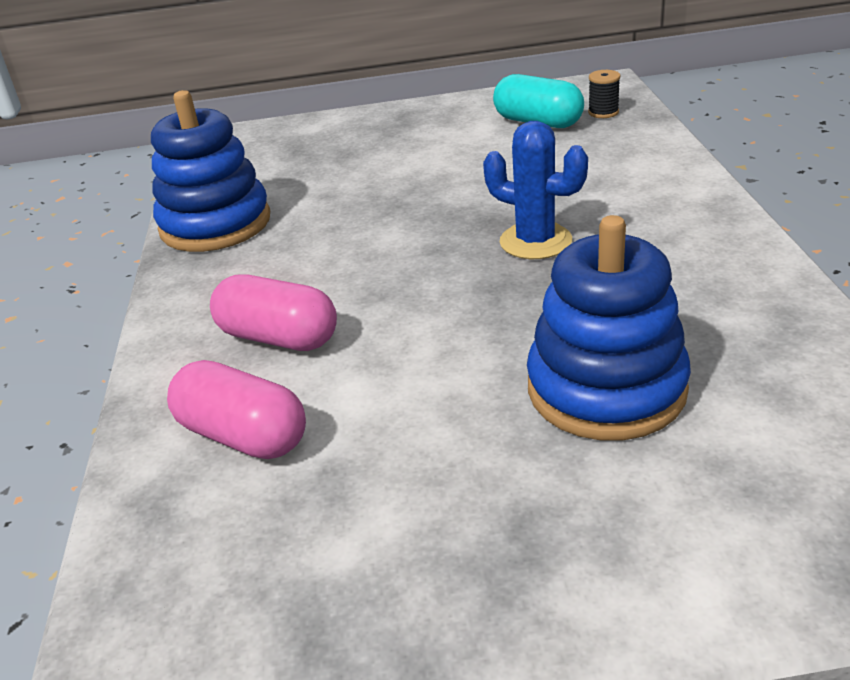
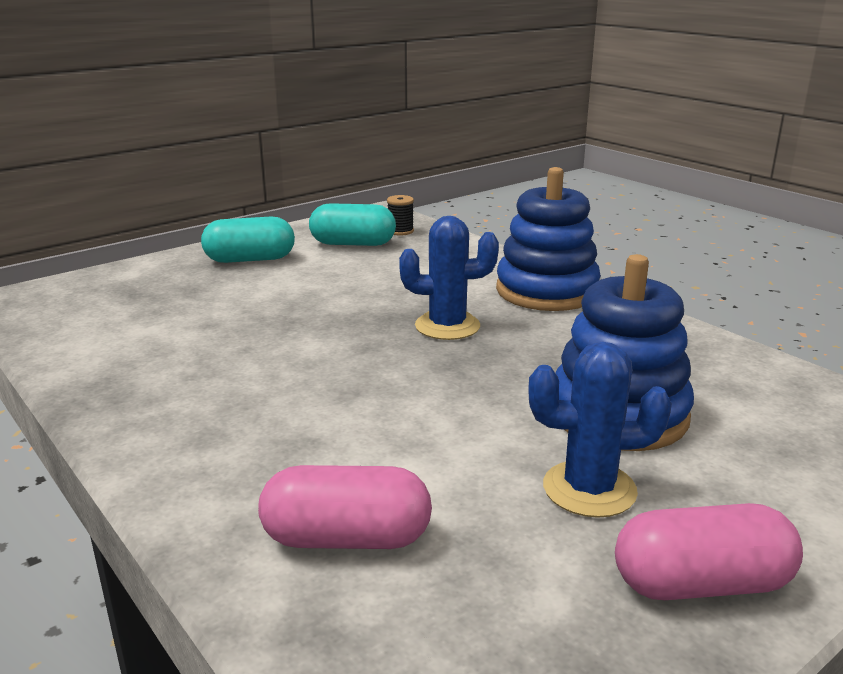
camera: 35 degrees left, 10 degrees down
blue stacking toy [151,90,270,252] -> blue stacking toy moved to [496,167,601,311]
pink capsule [210,274,337,351] -> pink capsule moved to [615,503,803,600]
none -> turquoise capsule [201,217,295,263]
none -> blue cactus [528,342,672,518]

